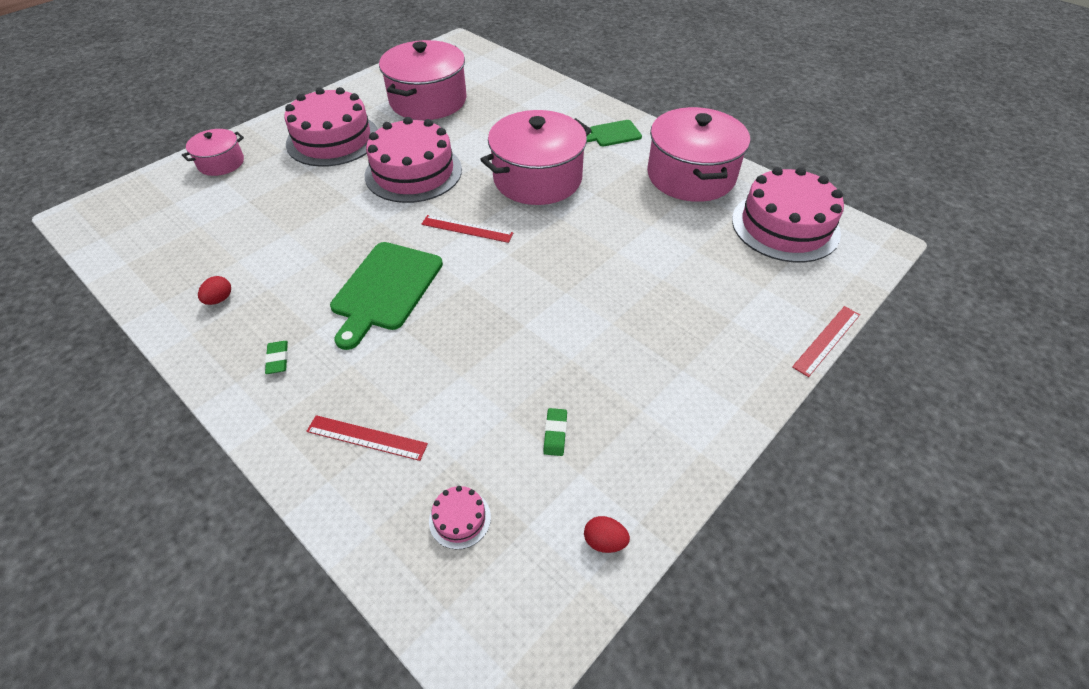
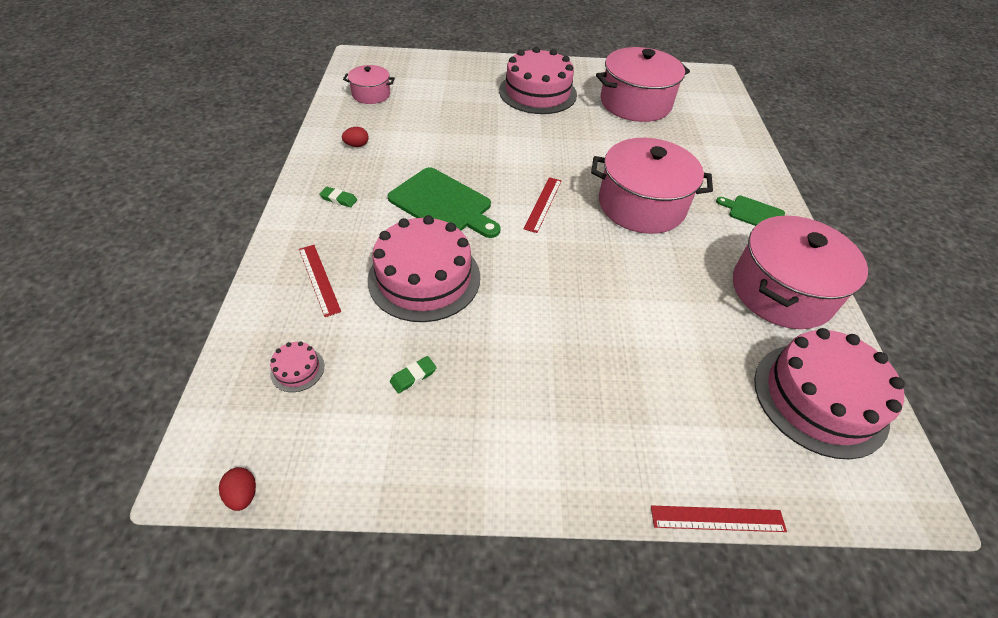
camera: 45 degrees right, 0 degrees up
pink pot [182,129,244,176] -> pink pot moved to [343,65,395,104]
green eraser [265,341,288,374] -> green eraser turned 75 degrees clockwise [319,187,357,207]
green cutting board [330,242,443,350] -> green cutting board turned 120 degrees counterclockwise [387,167,501,238]
pink cake [365,117,462,203] -> pink cake moved to [368,215,480,322]
red ruler [421,215,513,243] -> red ruler turned 45 degrees clockwise [524,177,562,233]
red egg [584,516,630,553] -> red egg moved to [219,467,256,511]

